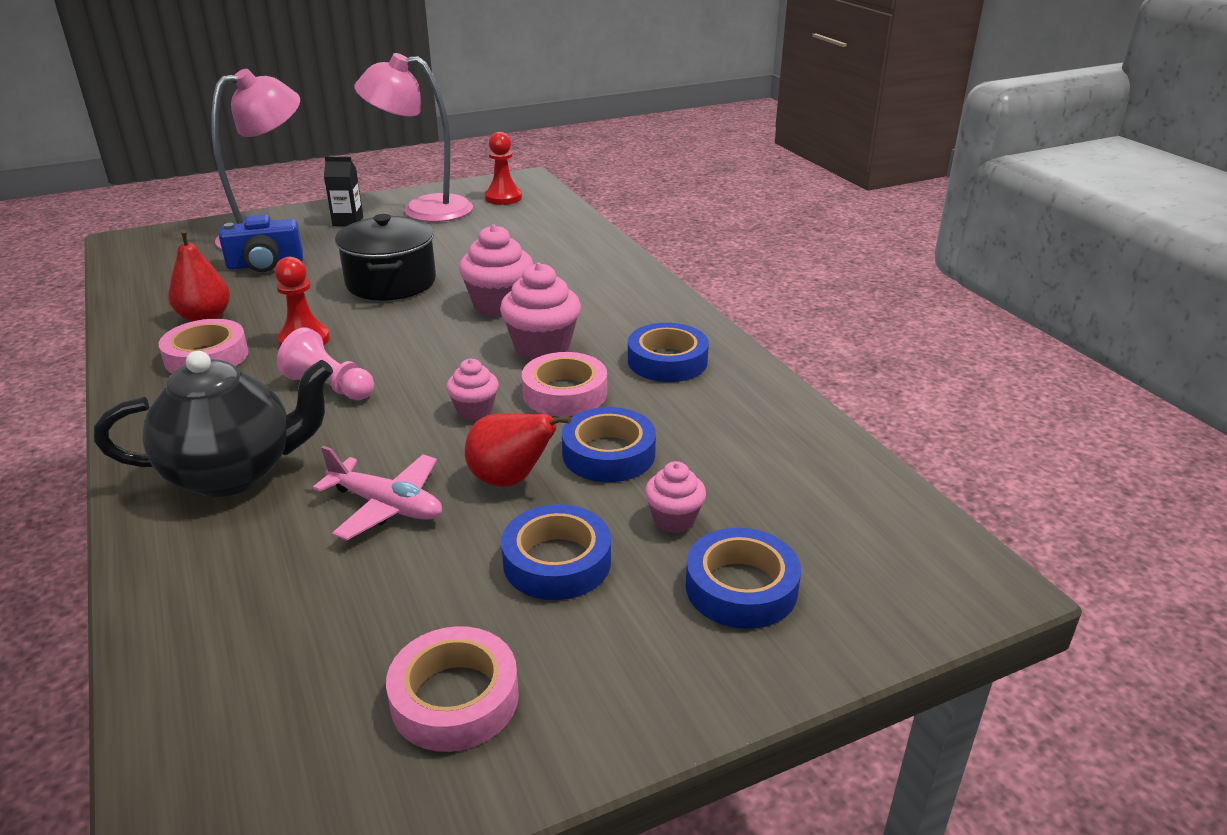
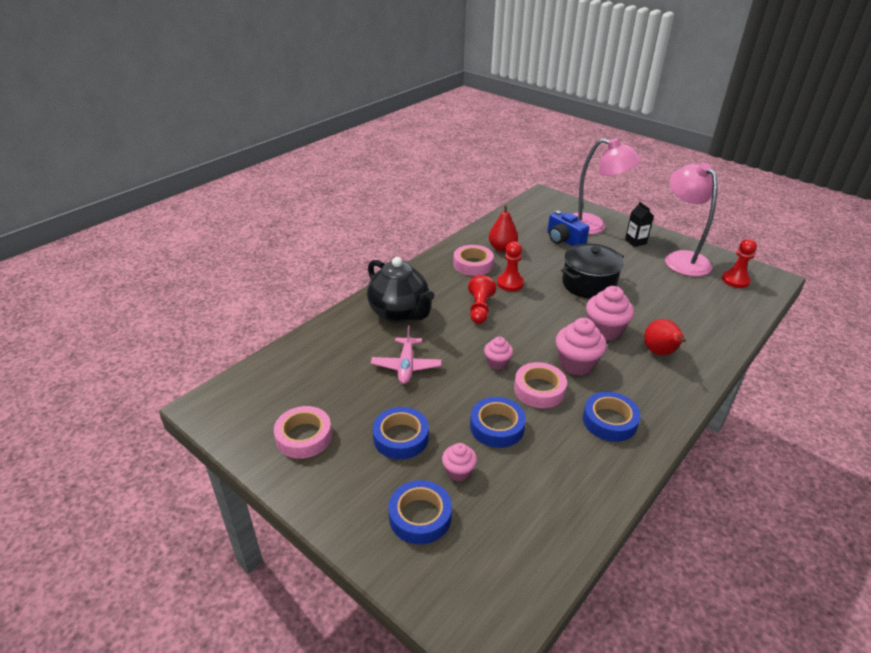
camera: 65 degrees right, 5 degrees up
pink pawn [277,327,374,400] -> red pawn [468,275,496,324]
red pear [465,413,571,487] -> red pear moved to [644,319,686,355]

